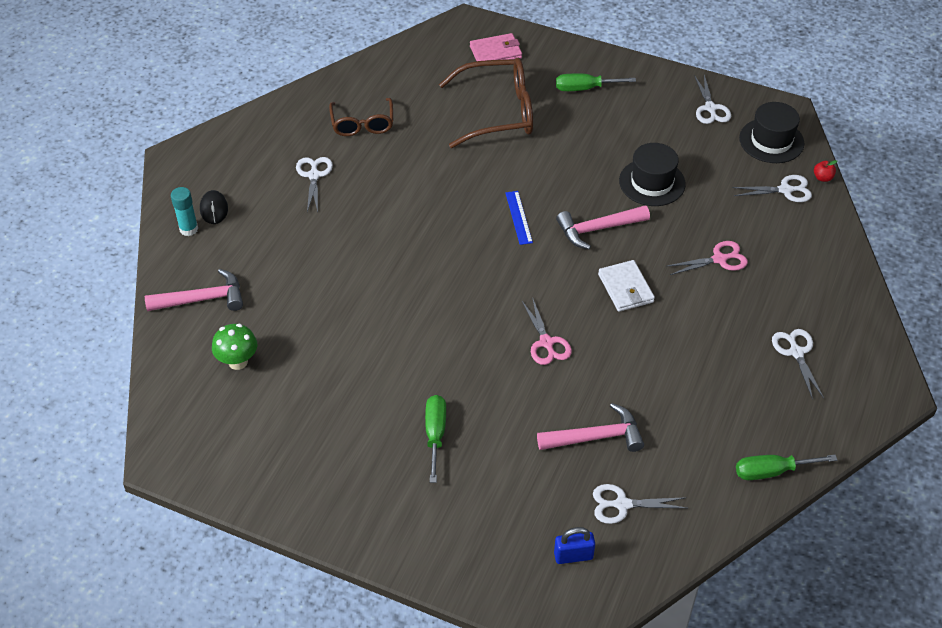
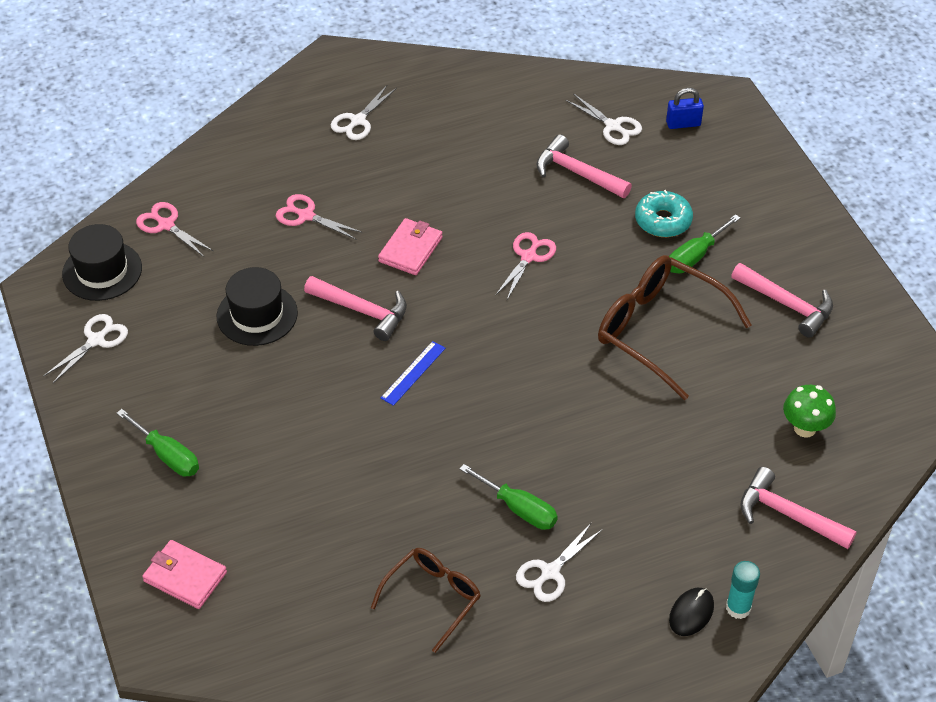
camera: 135 degrees left, 0 degrees up
brown glasses [439,58,533,148] -> brown glasses moved to [598,255,752,400]
blue padlock [554,527,595,564] -> blue padlock turned 45 degrees counterclockwise [666,88,704,129]
white wallet [598,260,655,312] -> pink wallet [378,218,443,275]
white scissors [732,175,812,202] -> pink scissors [136,202,213,257]
green screwdriver [736,455,837,480] -> green screwdriver moved to [459,464,558,530]
red apple [814,160,837,182] -> none
none -> turquoise donut [635,190,693,237]
none -> pink hammer [731,263,833,338]

